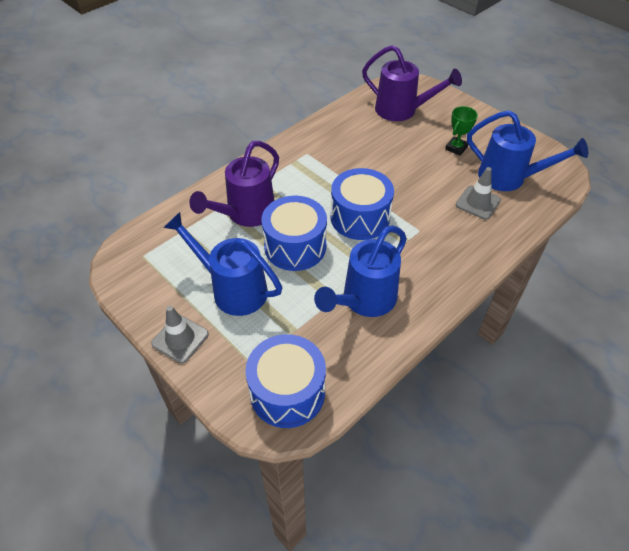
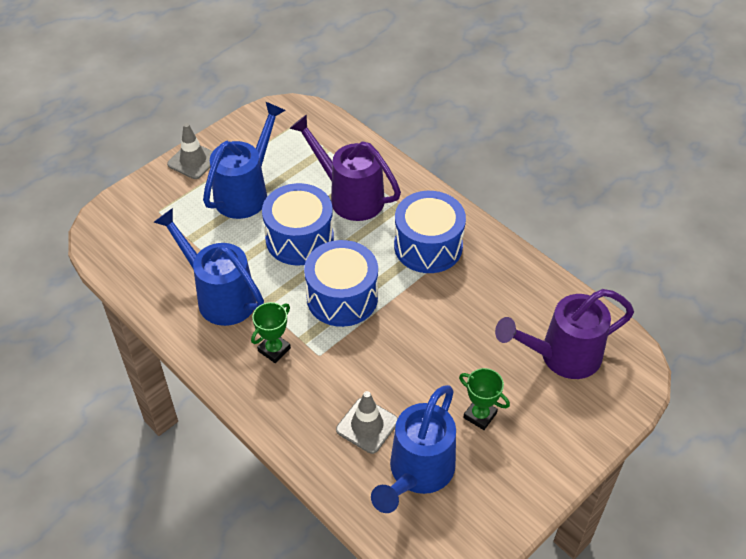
camera: 90 degrees right, 0 degrees up
blue drum [245,334,326,428] -> blue drum moved to [394,191,466,273]
purple watering can [362,45,462,121] -> purple watering can turned 45 degrees clockwise [495,289,634,379]
none -> green trophy [251,302,291,363]

